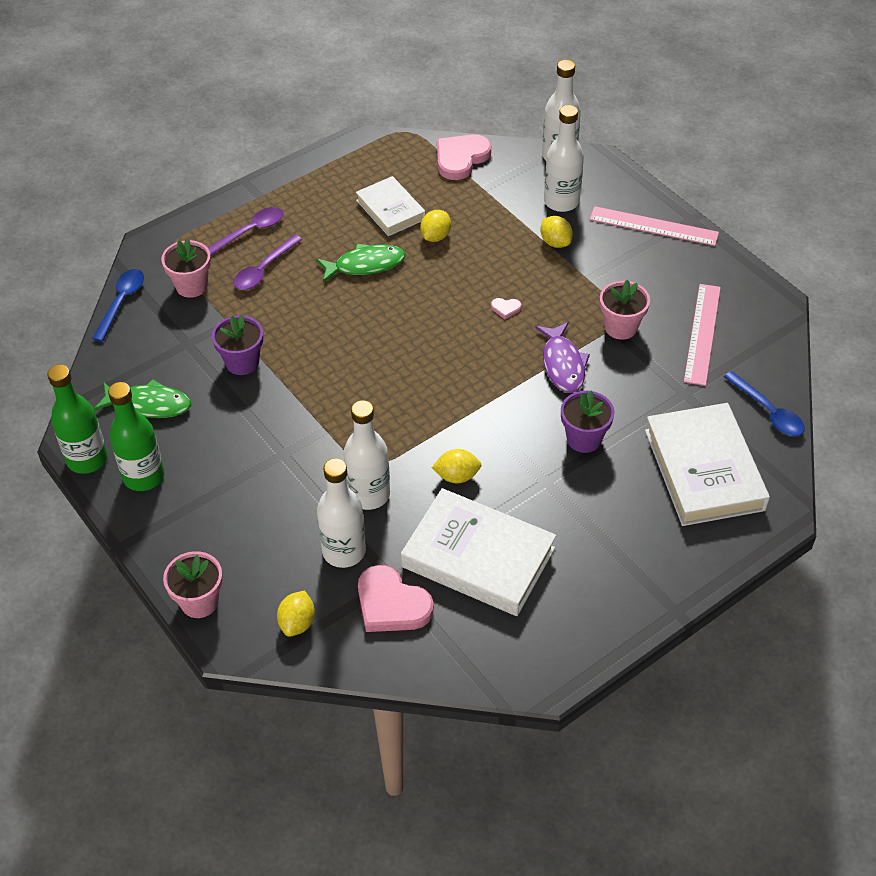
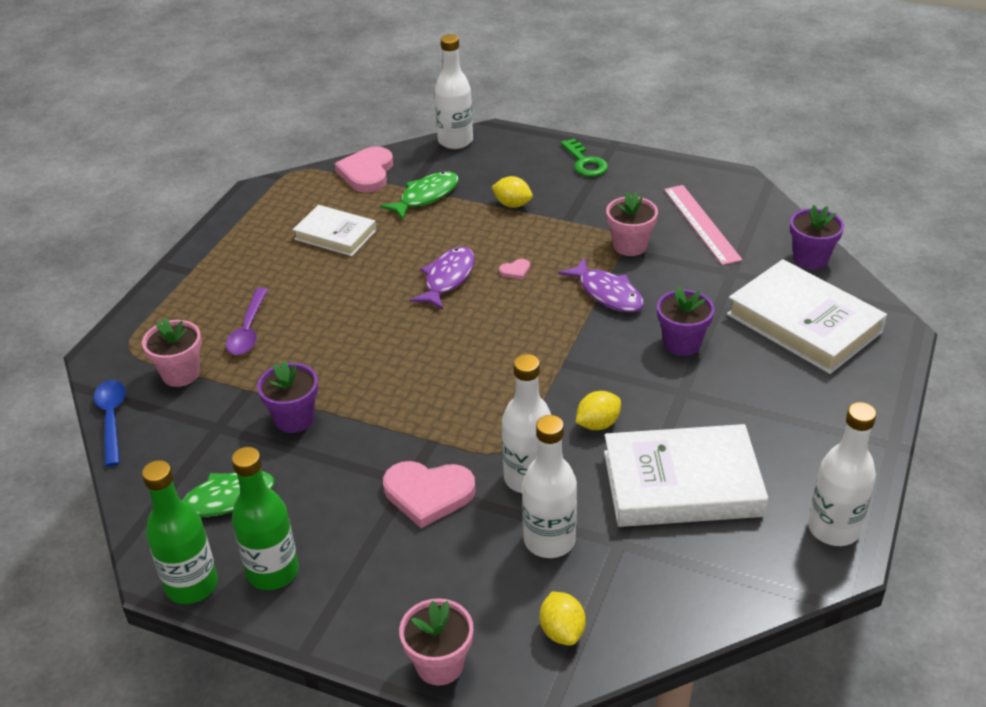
camera: 30 degrees left, 10 degrees down
purple spoon [208,207,283,256] -> none
green fish [316,244,405,283] -> green fish moved to [380,172,459,220]
pink heart [358,565,434,632] -> pink heart moved to [383,461,476,528]
yellow lemon [420,210,451,242] -> none
white bottle [544,105,584,212] -> white bottle moved to [808,402,876,546]
pink ruler [590,206,719,246] -> green key [561,139,608,177]
blue spoon [724,371,805,436] -> purple flower pot [790,205,844,269]
none -> purple fish [410,247,475,310]

